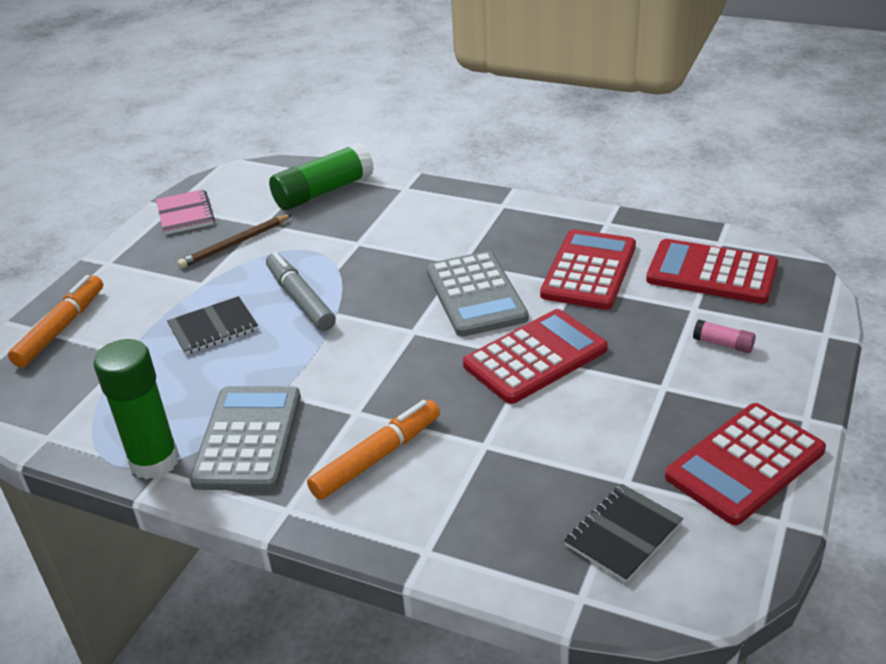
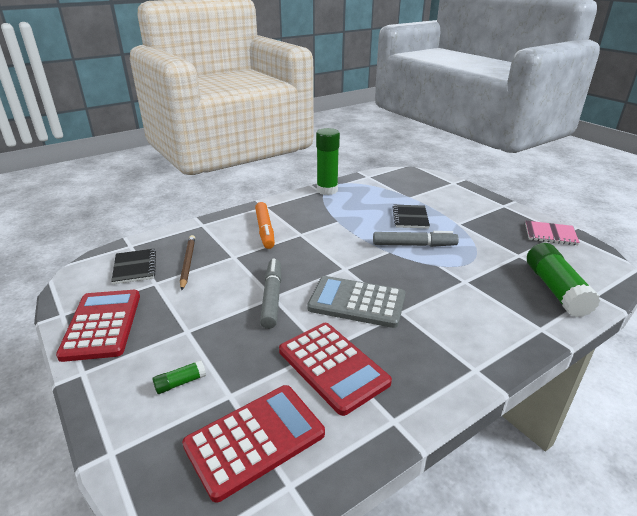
camera: 120 degrees right, 5 degrees down
orange marker [8,275,103,367] -> none
brown pencil [177,214,292,269] -> brown pencil moved to [180,235,195,290]
grey calculator [189,386,301,491] -> none
red calculator [463,309,608,404] -> grey marker [260,258,281,329]
pink glue stick [693,320,756,353] -> green glue stick [152,360,206,394]

